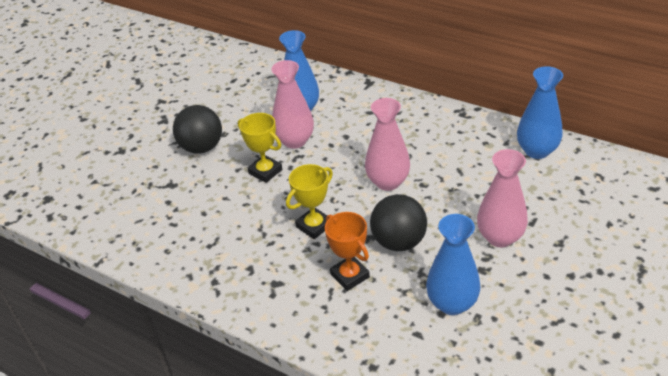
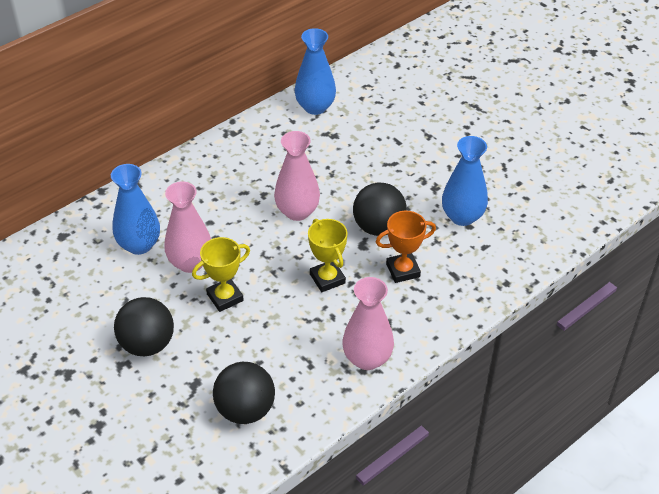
camera: 75 degrees left, 5 degrees up
pink vase [477,149,528,247] -> pink vase moved to [342,277,394,370]
none -> black ball [213,362,275,424]

